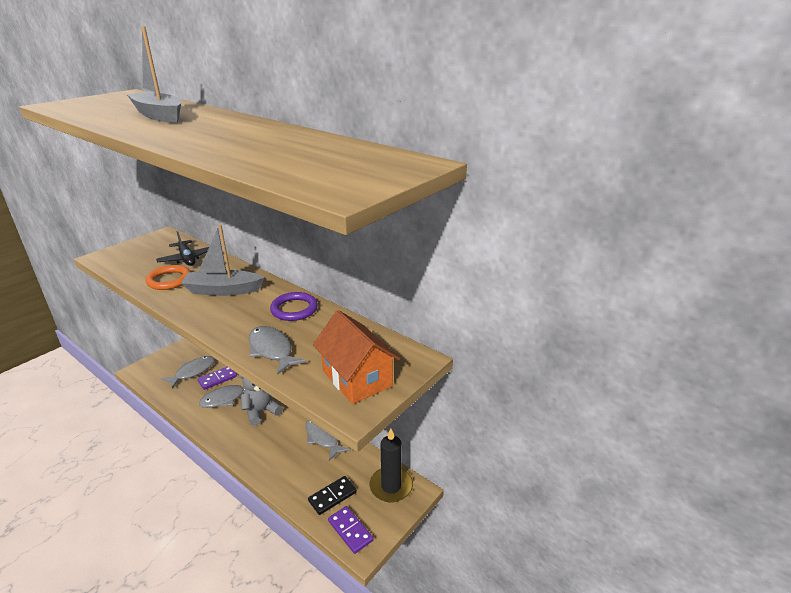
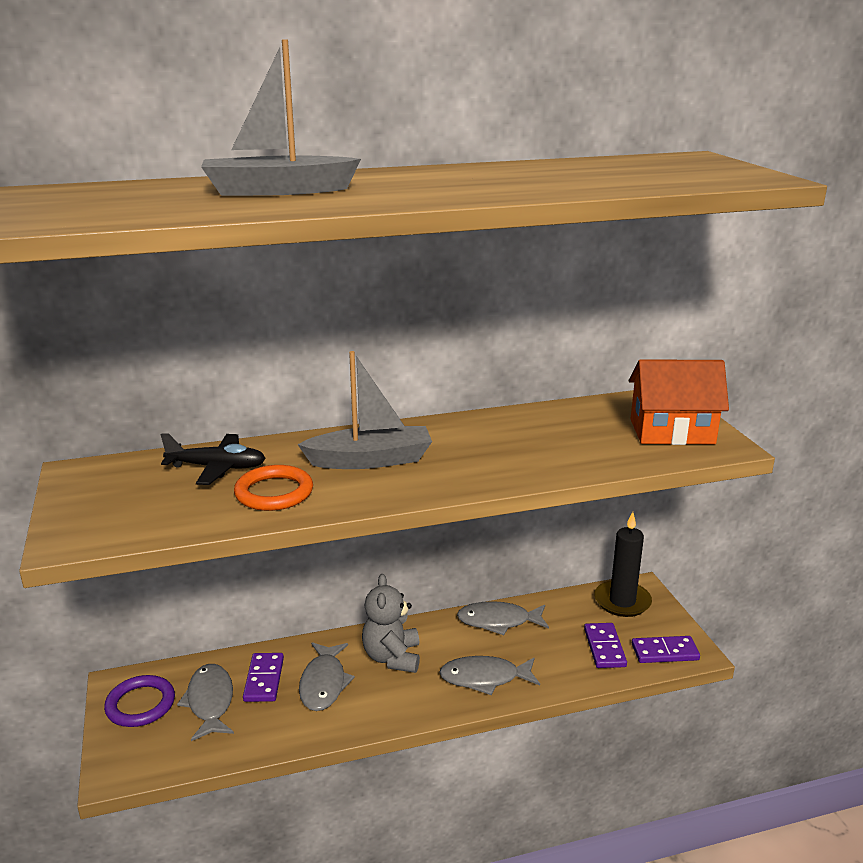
camera: 55 degrees left, 5 degrees down
grey boat [181,224,265,296] -> grey boat turned 135 degrees counterclockwise [297,351,432,469]
grey fish [249,326,307,375] -> grey fish moved to [439,656,540,695]
purple ring [270,292,318,321] -> purple ring moved to [104,675,175,727]
black domino [308,476,357,515] -> purple domino [584,623,627,668]

